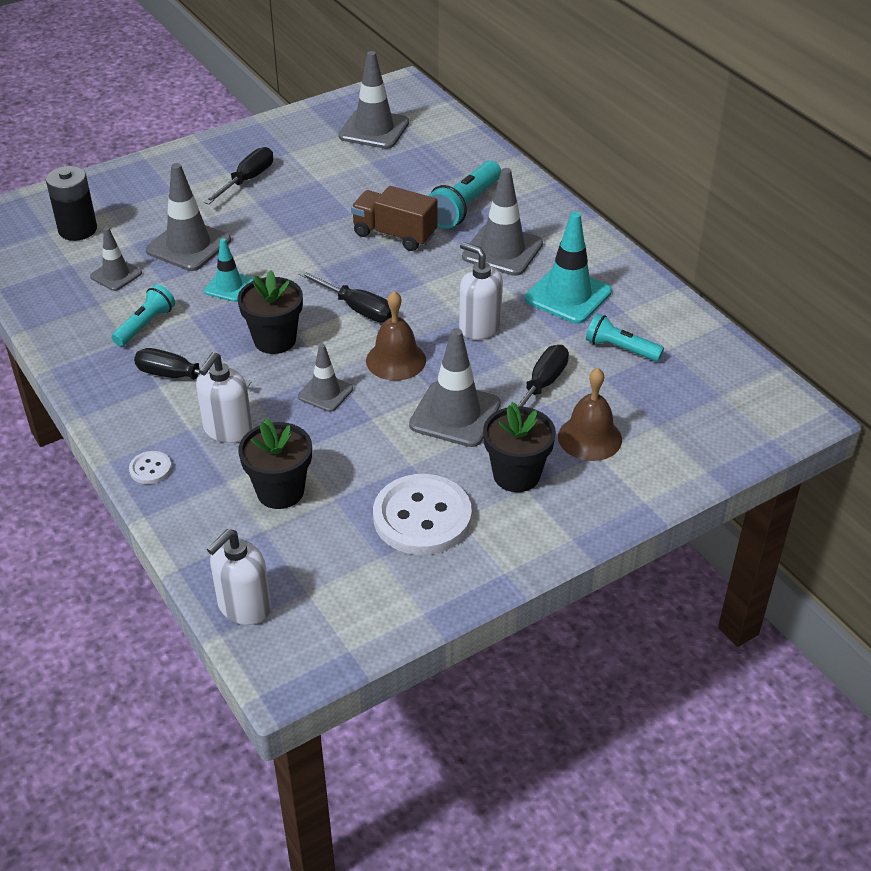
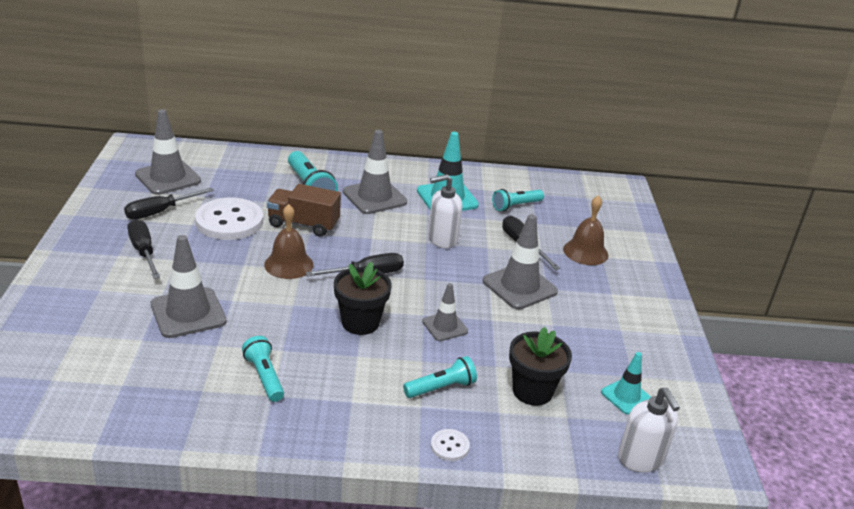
camera: 60 degrees left, 10 degrees down
black battery [46,166,97,241] -> none
grey traffic cone [90,227,142,291] -> none
black screwdriver [134,348,252,387] -> black screwdriver moved to [124,188,214,220]
white soap dispenser [196,352,252,443] -> turquoise flashlight [403,356,477,398]
turquoise traffic cone [204,238,254,302] -> turquoise traffic cone moved to [601,352,651,414]
brown truck [351,186,437,251] -> brown truck turned 45 degrees clockwise [267,184,341,237]
brown bell [366,291,426,381] -> brown bell moved to [264,204,313,279]
white button [373,474,472,555] -> white button moved to [195,198,263,240]
black flower pot [483,402,556,492] -> none

